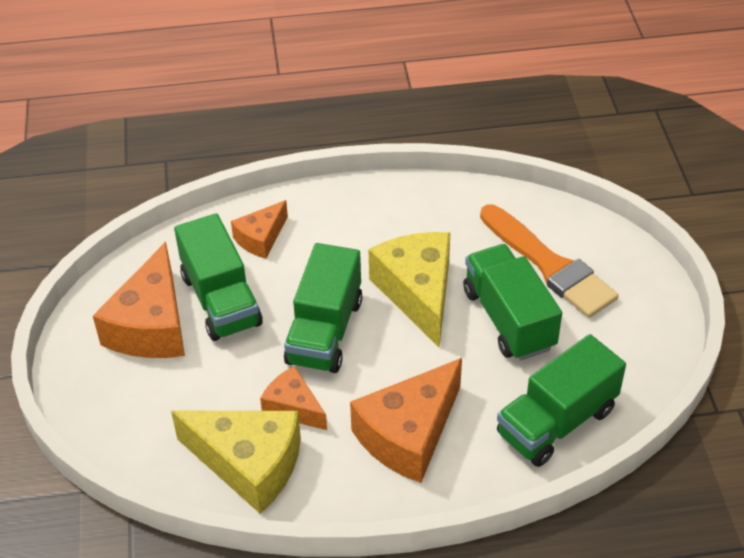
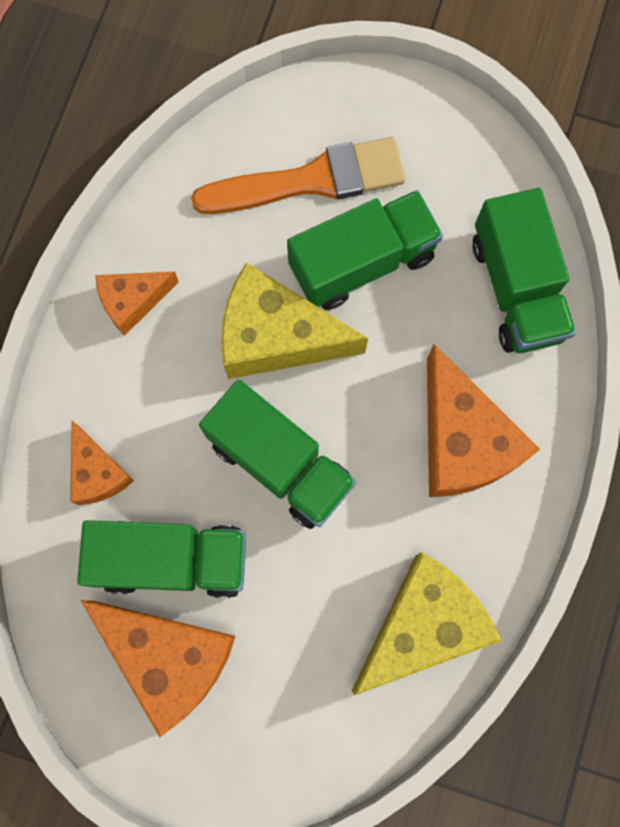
camera: 65 degrees left, 30 degrees up
orange cheese [260,366,327,430] -> orange cheese moved to [95,271,179,336]
green truck [463,244,562,360] -> green truck turned 150 degrees clockwise [287,190,443,310]

